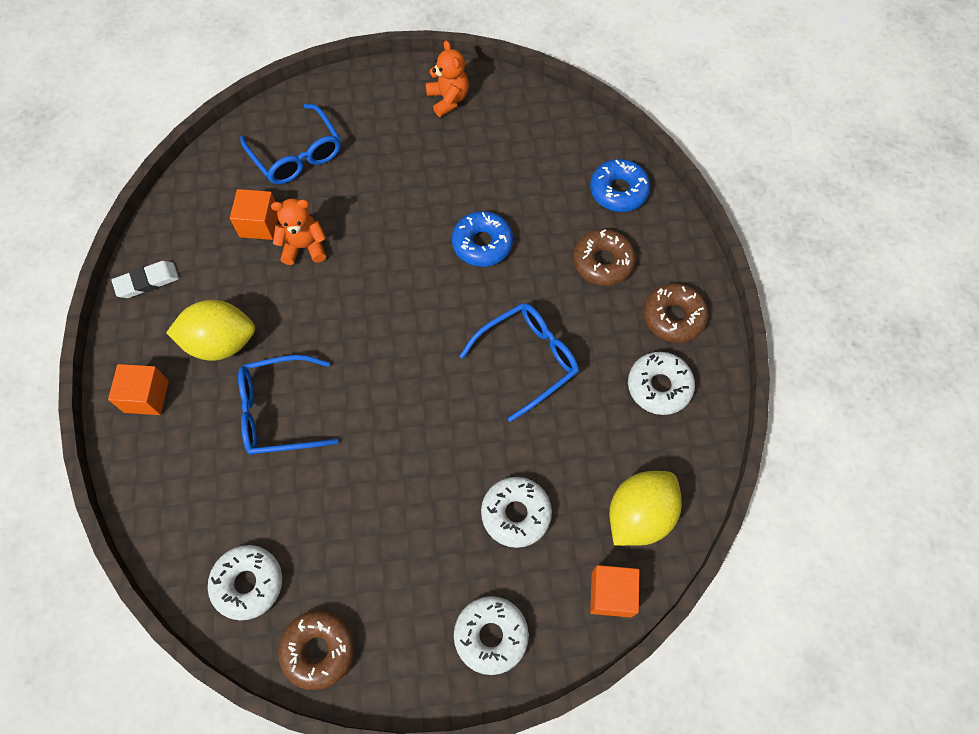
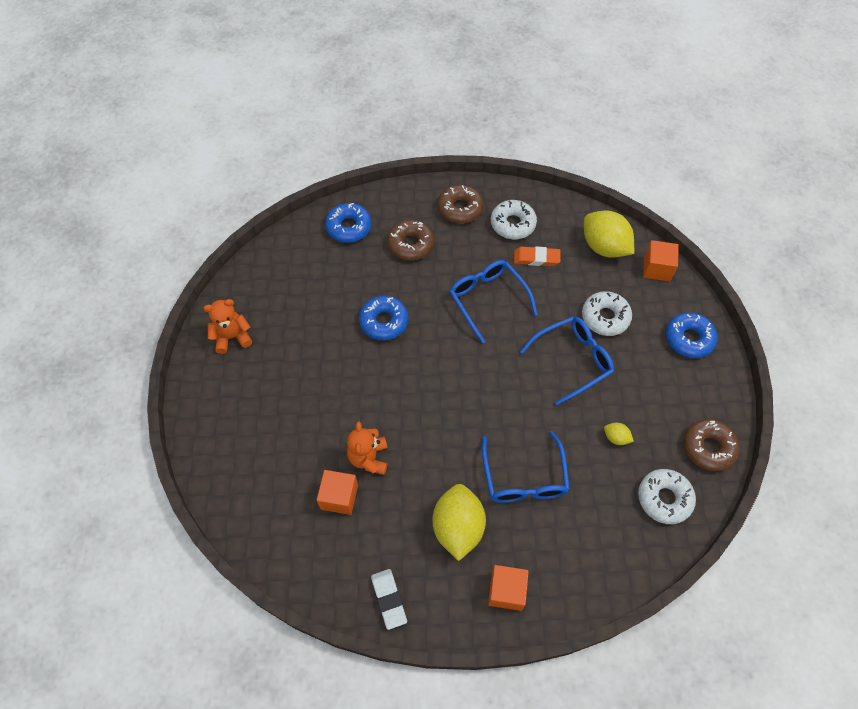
camera: 85 degrees left, 5 degrees down
blue glasses [240,104,341,184] -> blue glasses moved to [520,316,614,405]
white donut [454,596,529,675] -> blue donut [666,312,718,358]
none -> orange eraser [514,246,560,266]
none -> yellow lemon [604,423,634,445]

